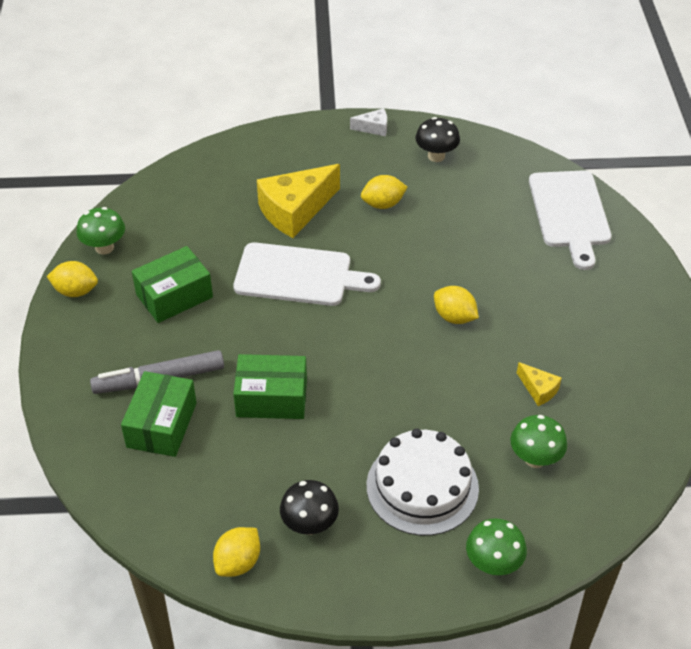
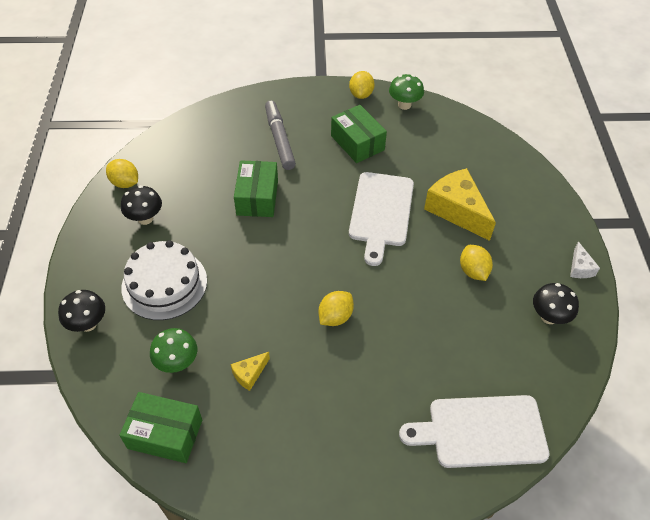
camera: 90 degrees right, 5 degrees up
green box [121,371,197,457] -> green box moved to [119,392,202,463]
green mushroom [466,518,527,575] -> black mushroom [58,290,105,332]

